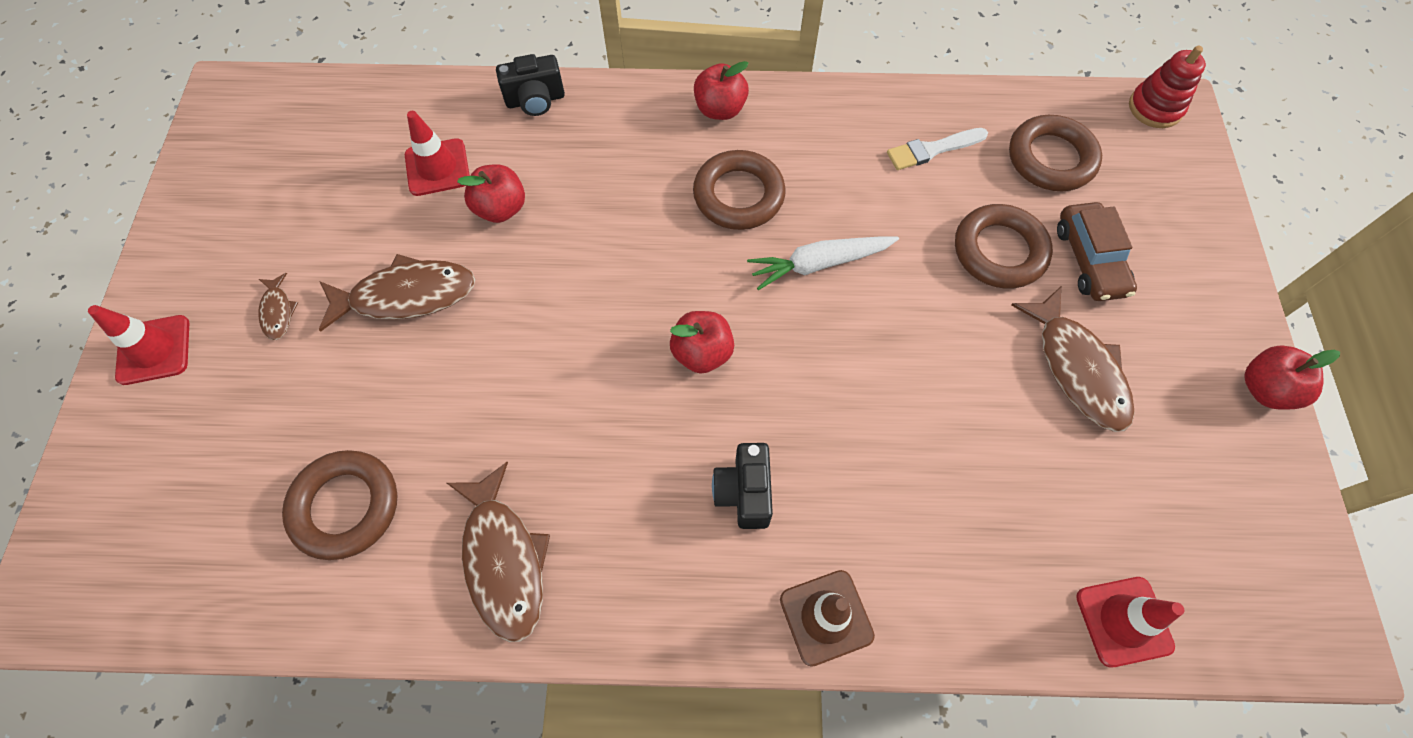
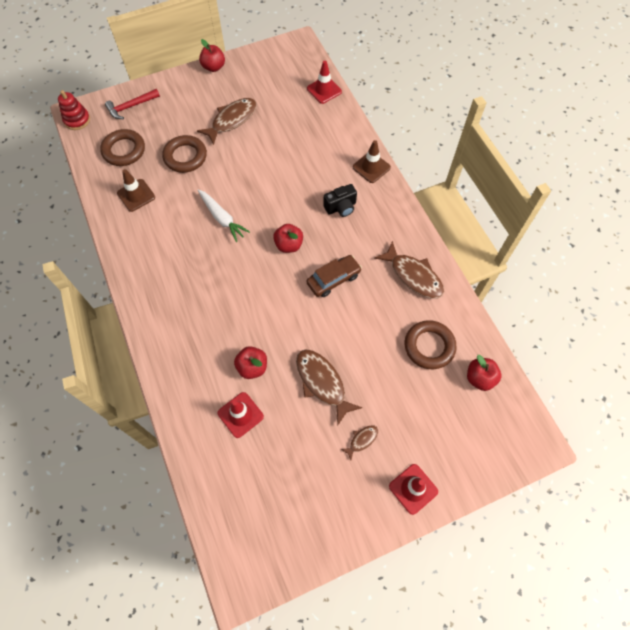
camera: 115 degrees left, 0 degrees up
brown fish [447,462,550,642] -> brown fish turned 90 degrees clockwise [374,241,444,299]
black camera [496,54,565,116] -> none
brown ring [693,150,786,230] -> none
red apple [694,61,749,120] -> red apple moved to [467,355,502,391]
white brush [887,128,988,170] -> brown traffic cone [117,169,155,212]
brown car [1057,202,1137,301] -> brown car moved to [306,255,362,297]
none -> red hammer [105,89,160,119]

